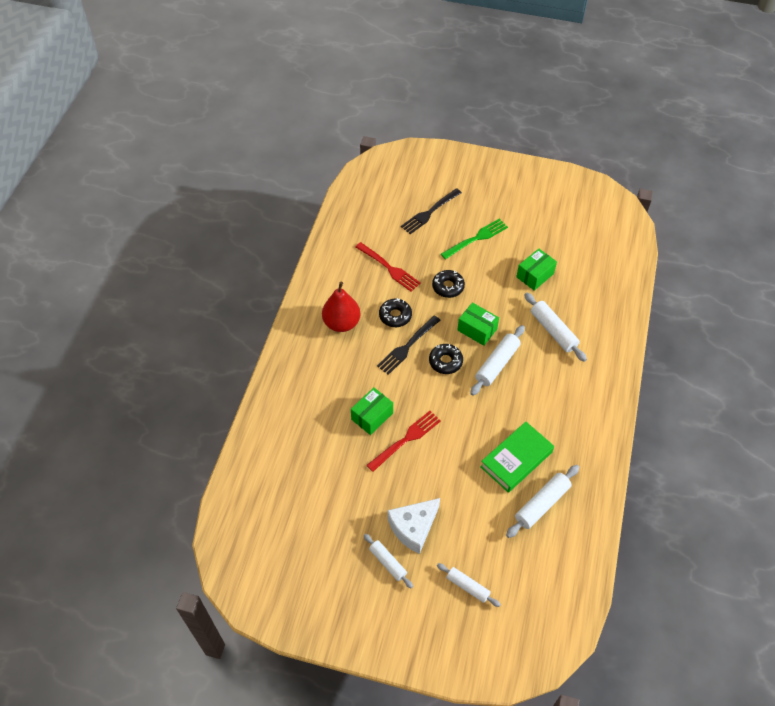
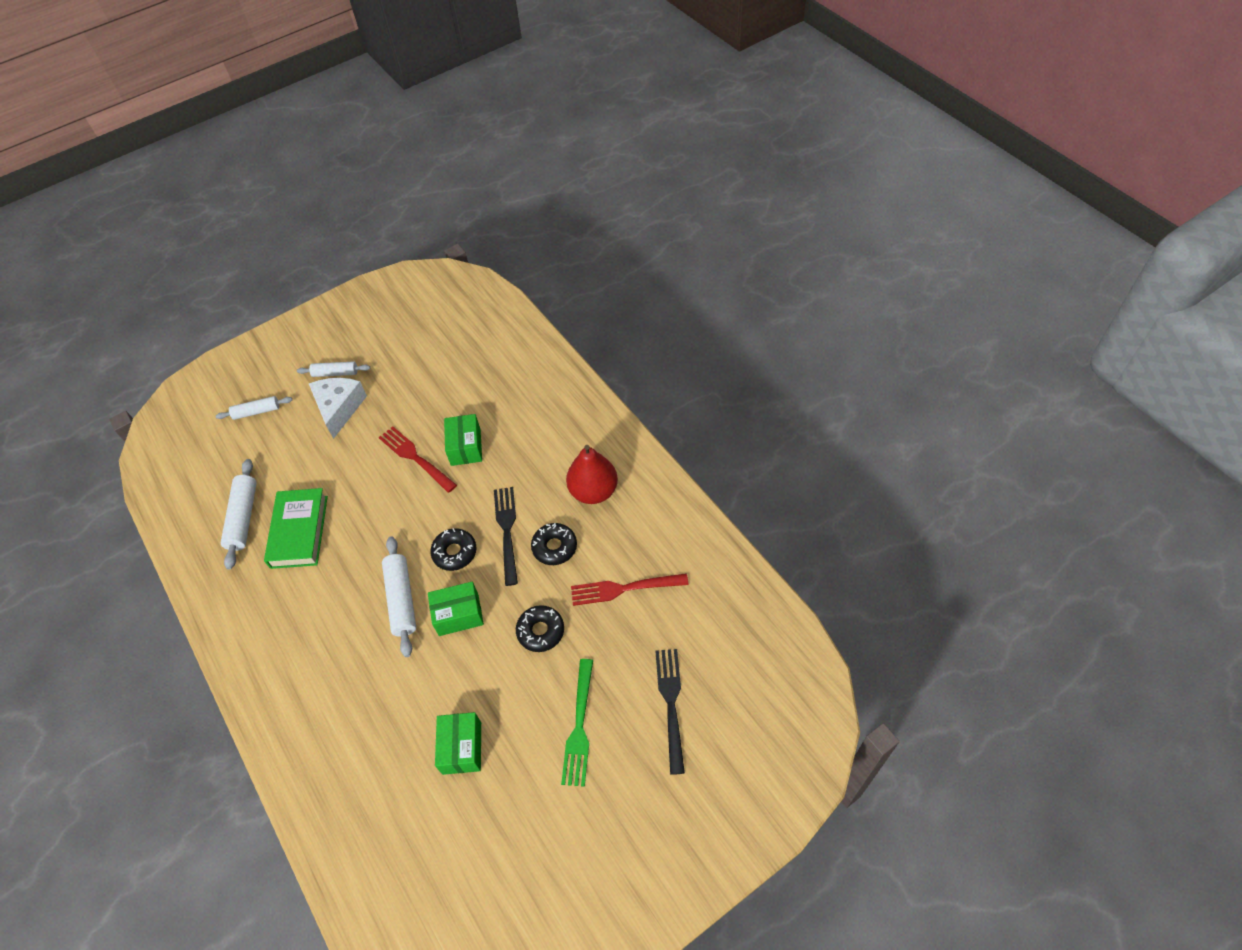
camera: 135 degrees right, 0 degrees up
red fork [367,411,441,472] -> red fork turned 135 degrees clockwise [378,426,457,493]
white rolling pin [524,293,587,362] -> none

